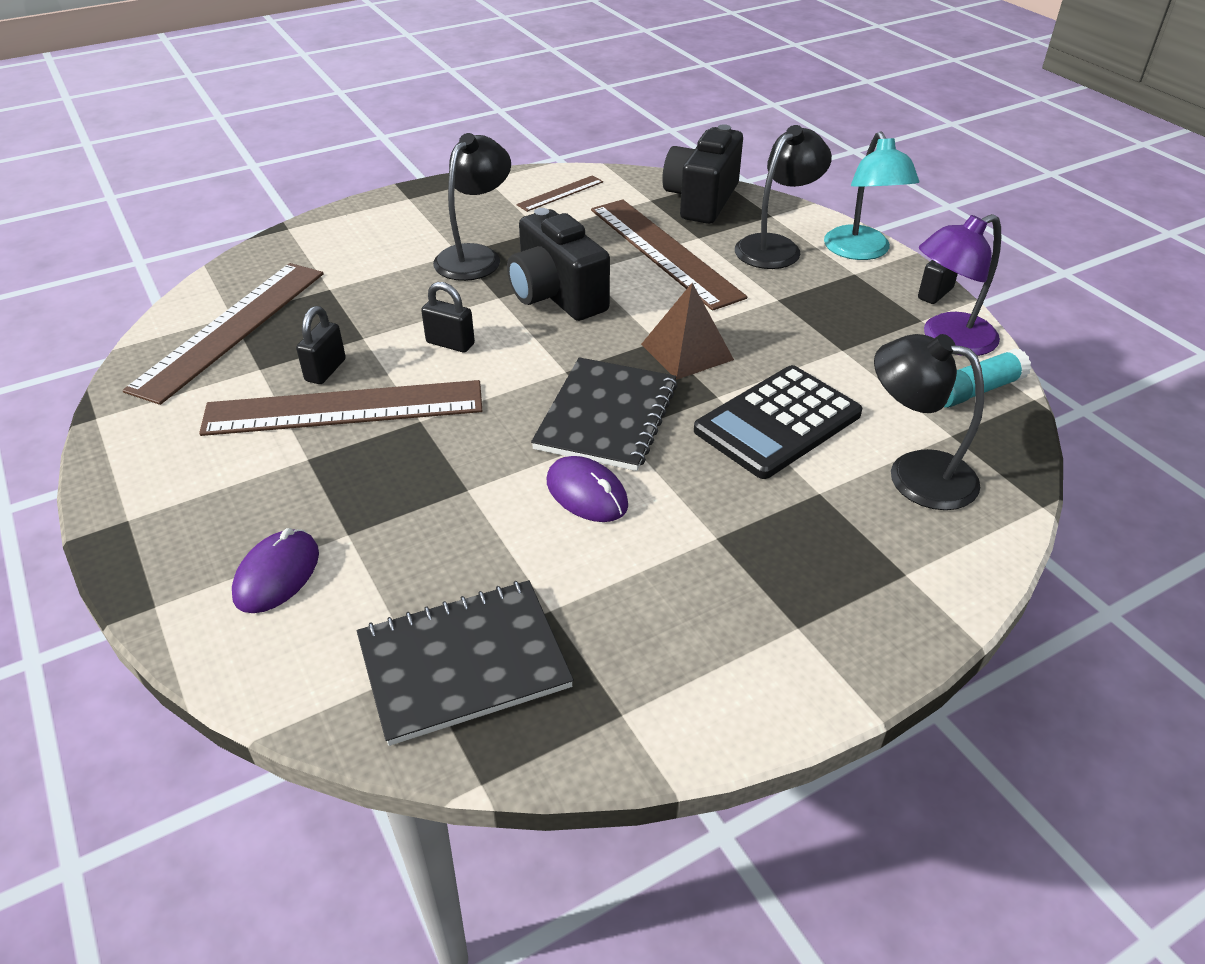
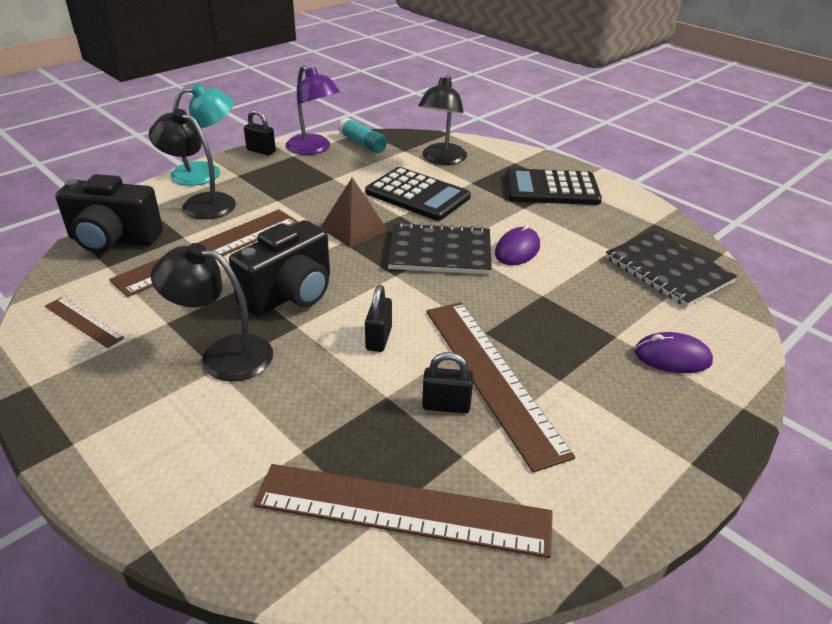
camera: 105 degrees left, 5 degrees down
none -> black calculator [506,168,602,205]

